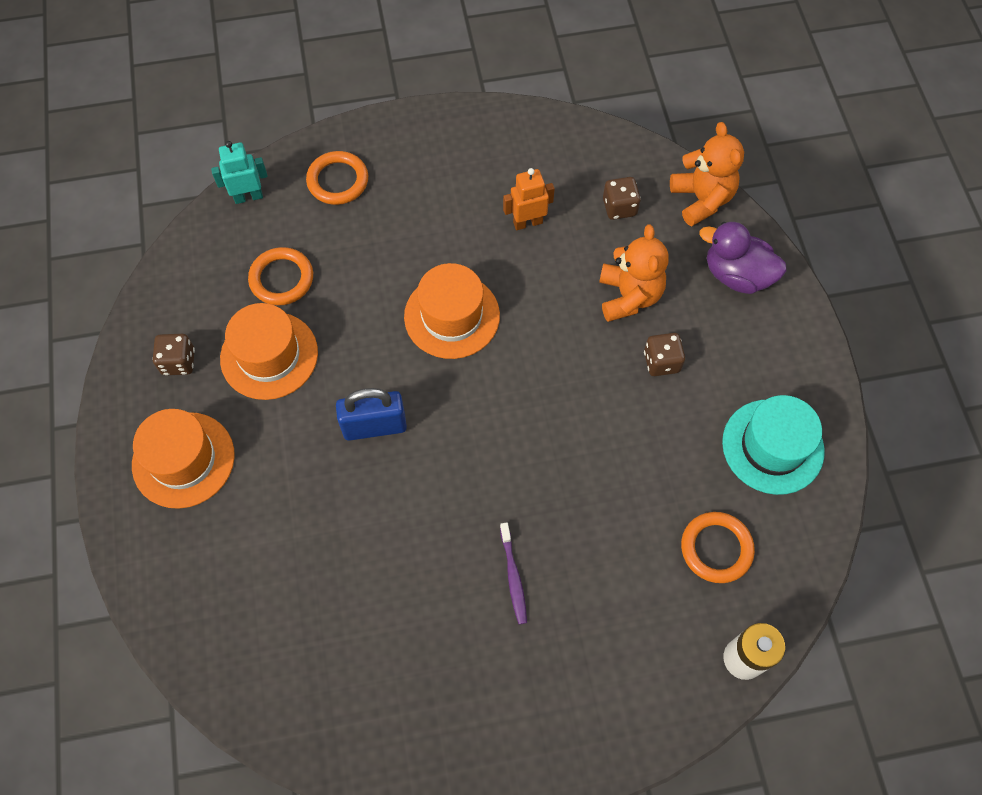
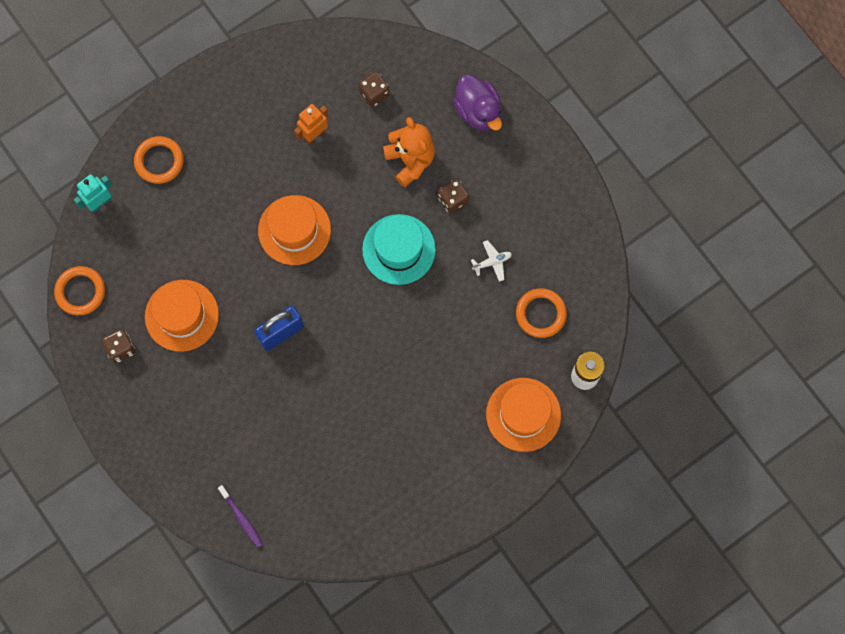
camera: 25 degrees left, 10 degrees up
orange hat [132,409,235,509] -> orange hat moved to [486,378,561,452]
orange ring [248,247,313,305] -> orange ring moved to [54,266,105,315]
purple toothbrush [500,523,527,624] -> purple toothbrush moved to [218,485,263,548]
orange teddy bear [670,122,744,226] -> none
purple duck [700,222,786,294] -> purple duck turned 120 degrees counterclockwise [453,74,502,131]
turquoise hat [722,395,825,495] -> turquoise hat moved to [362,214,436,285]
none -> white plane [471,240,512,282]

